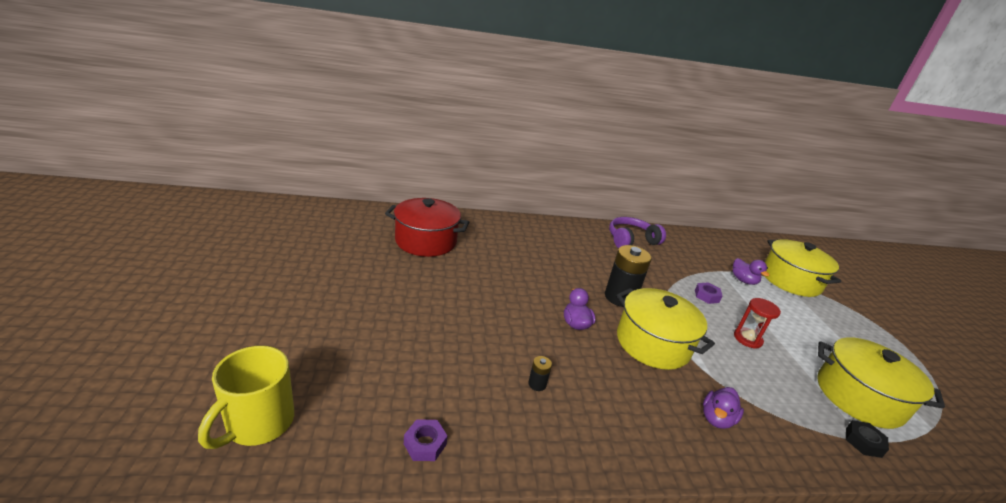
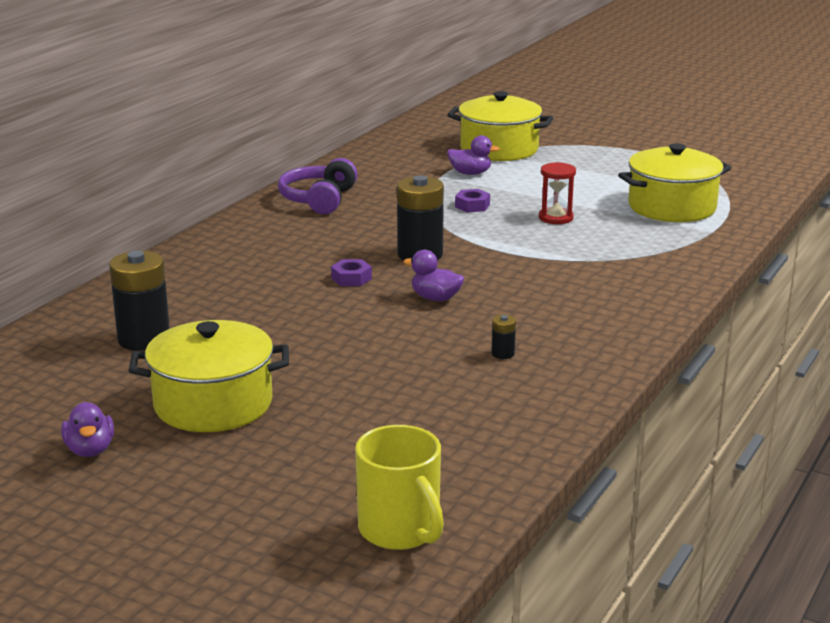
camera: 50 degrees left, 5 degrees down
red pot [385,198,469,257] -> black battery [109,251,170,351]
purple nut [404,419,448,461] -> purple nut moved to [331,259,372,286]
yellow pot [616,288,715,370] -> yellow pot moved to [129,320,289,432]
purple duck [703,387,744,429] -> purple duck moved to [61,402,114,457]
black nut [846,420,889,458] -> none

